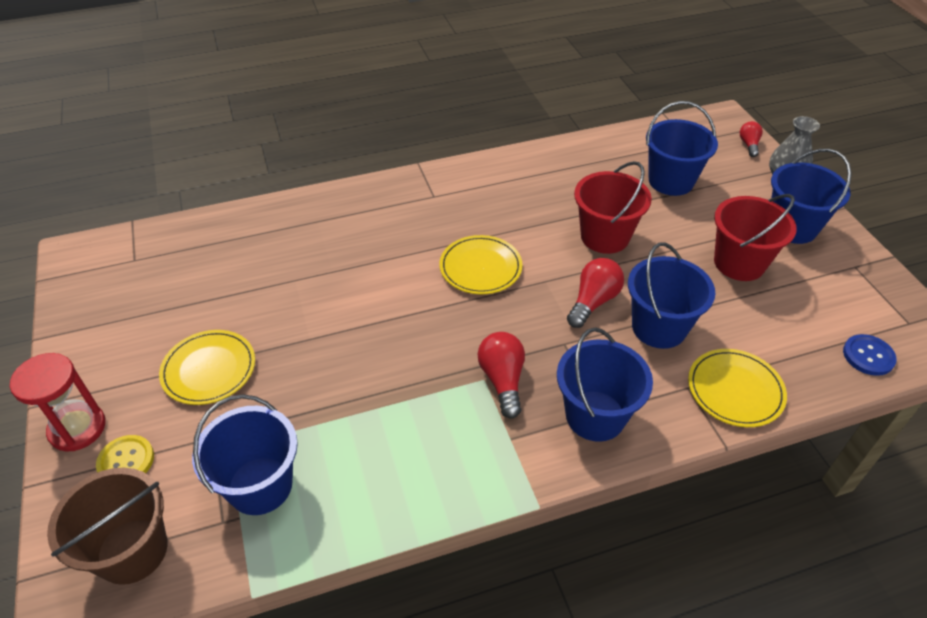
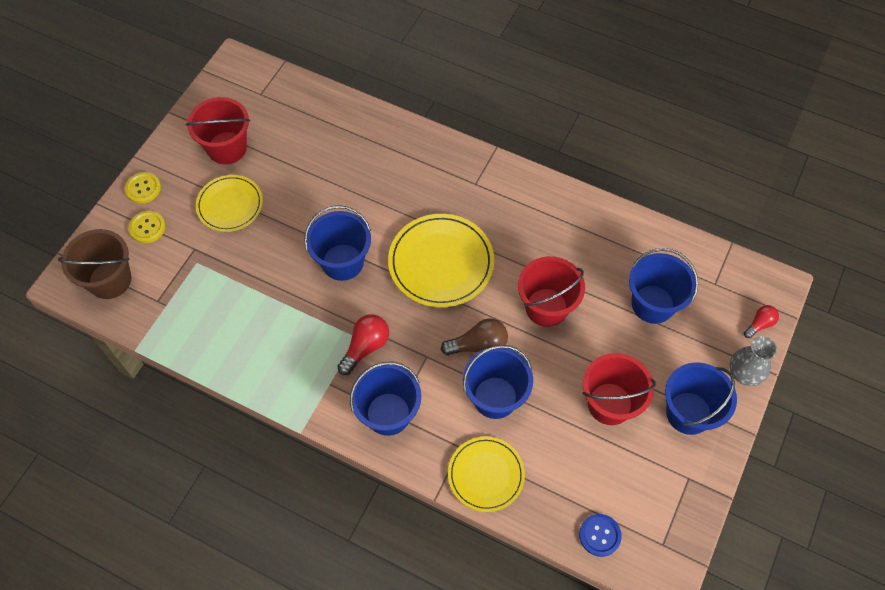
camera: 45 degrees right, 15 degrees up
red hourglass [10,353,106,452] -> yellow button [125,172,161,204]
blue bucket [192,394,298,515] -> blue bucket moved to [304,205,371,281]
yellow plate [440,235,523,294] -> yellow plate [388,214,494,307], size x1.54
red light bulb [567,258,624,328] -> brown light bulb [441,318,508,356]
none -> red bucket [186,97,250,164]

